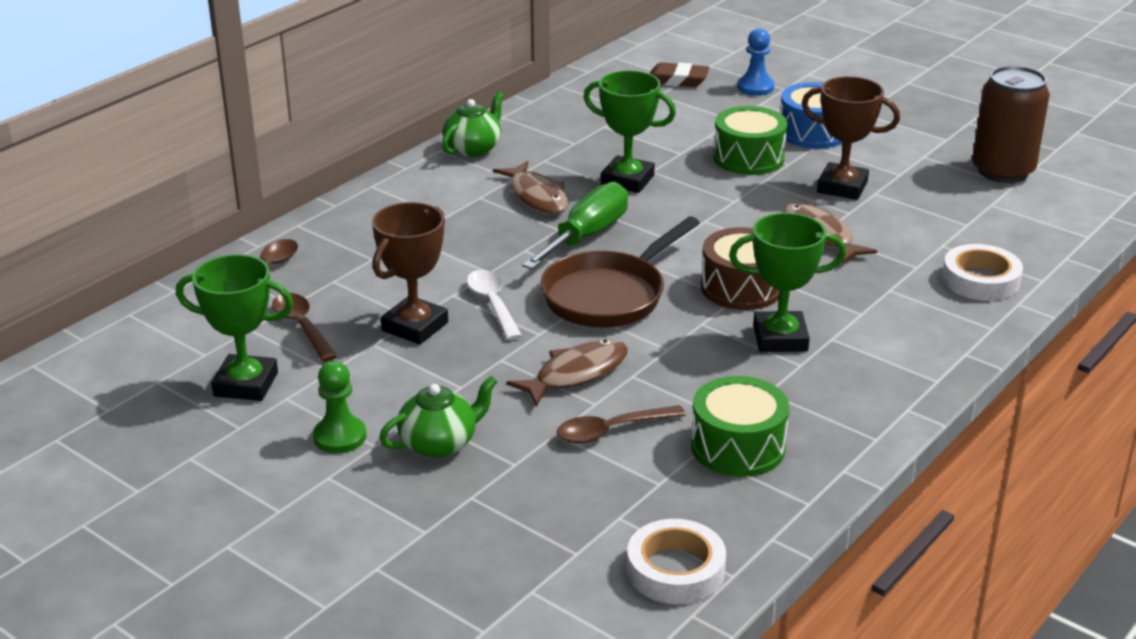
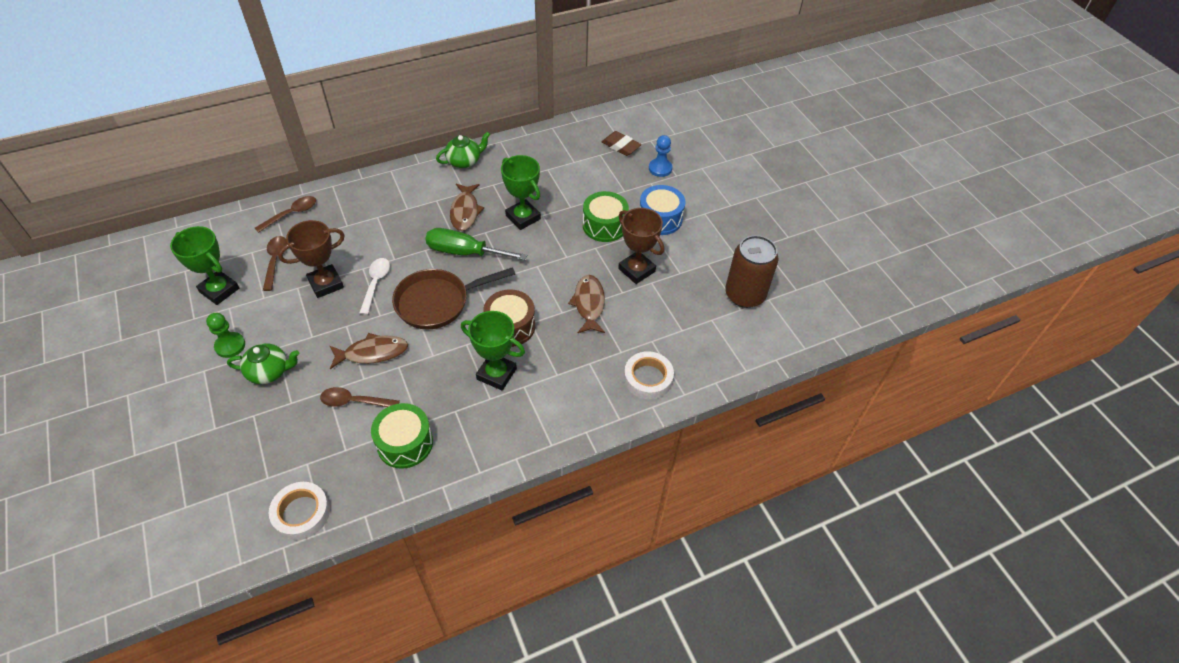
camera: 25 degrees right, 20 degrees up
green screwdriver [522,182,628,269] -> green screwdriver turned 135 degrees counterclockwise [425,228,527,260]

